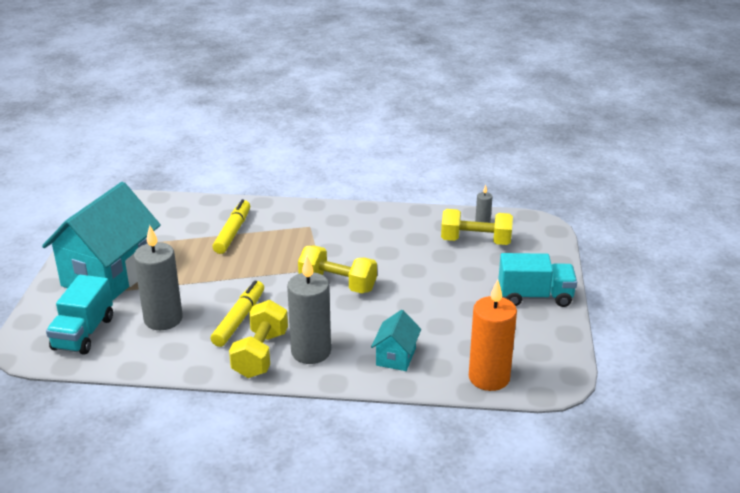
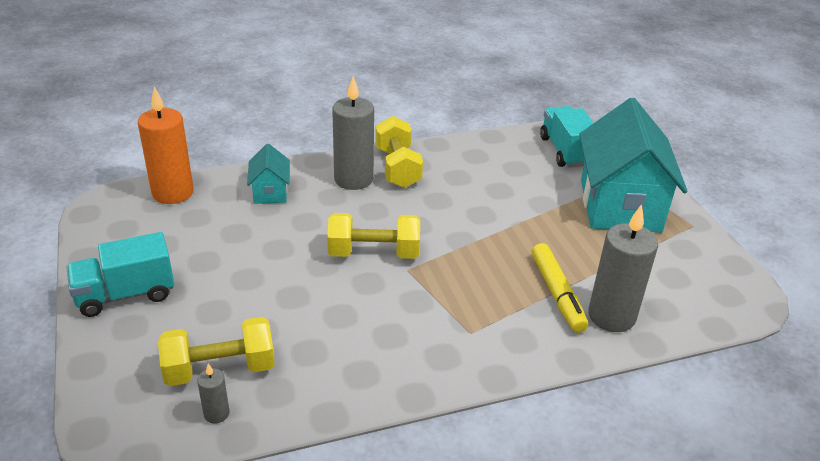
camera: 155 degrees right, 5 degrees up
grey candle [134,225,183,330] -> grey candle moved to [588,204,658,332]
yellow marker [210,281,264,347] -> none

